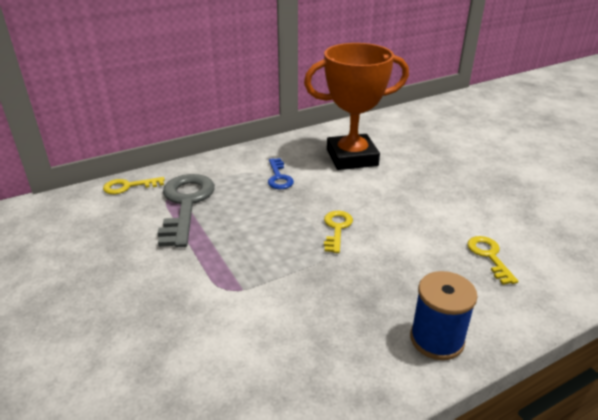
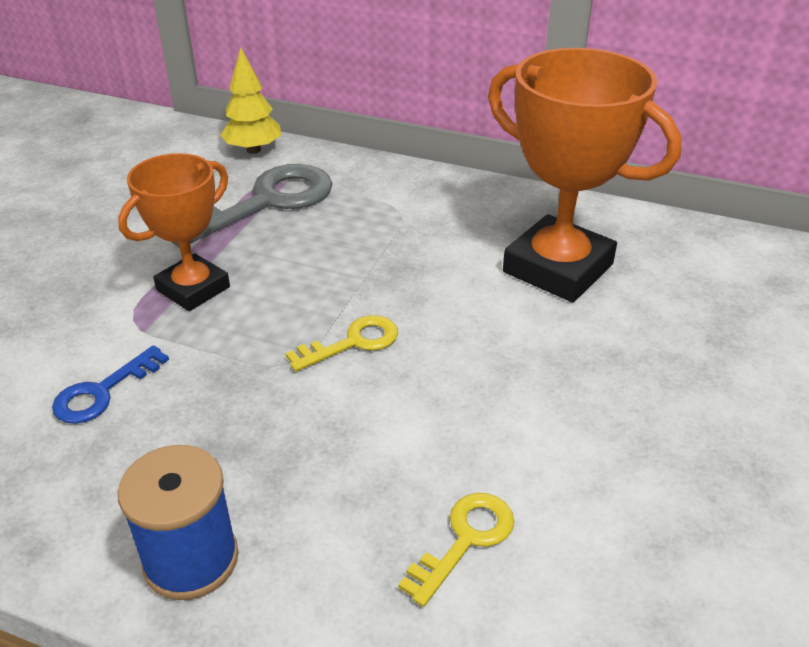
camera: 50 degrees right, 5 degrees up
yellow key [103,177,165,194] -> yellow tree [221,47,281,154]
blue key [268,158,294,189] -> blue key moved to [52,345,169,424]
none -> orange trophy [118,153,230,311]

